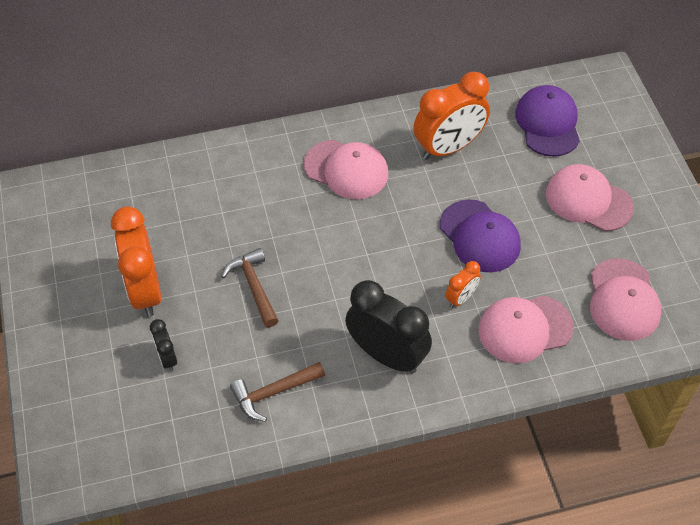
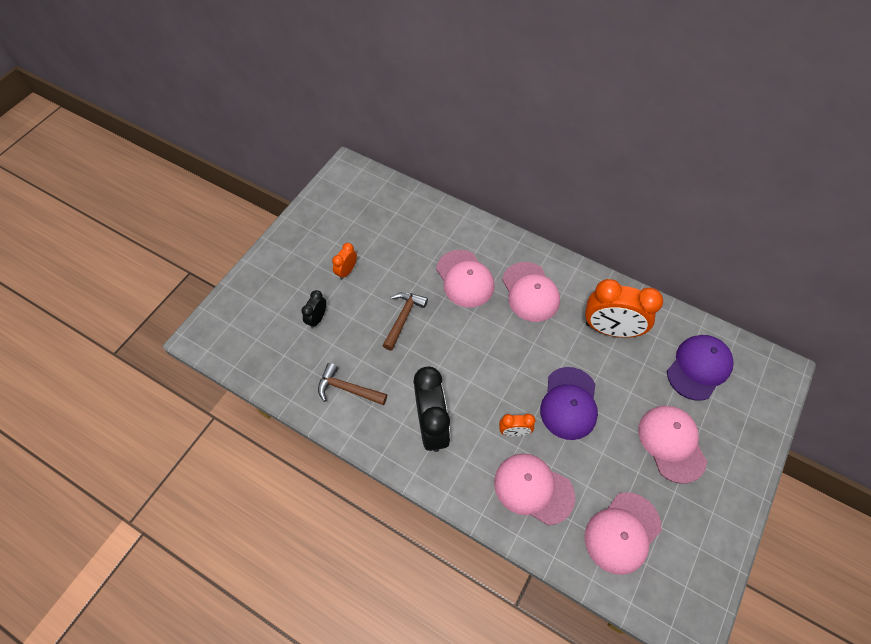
camera: 45 degrees right, 5 degrees up
orange clock [111,206,161,317] -> orange clock [332,243,357,280], size x0.48
none -> pink cap [436,250,494,308]

